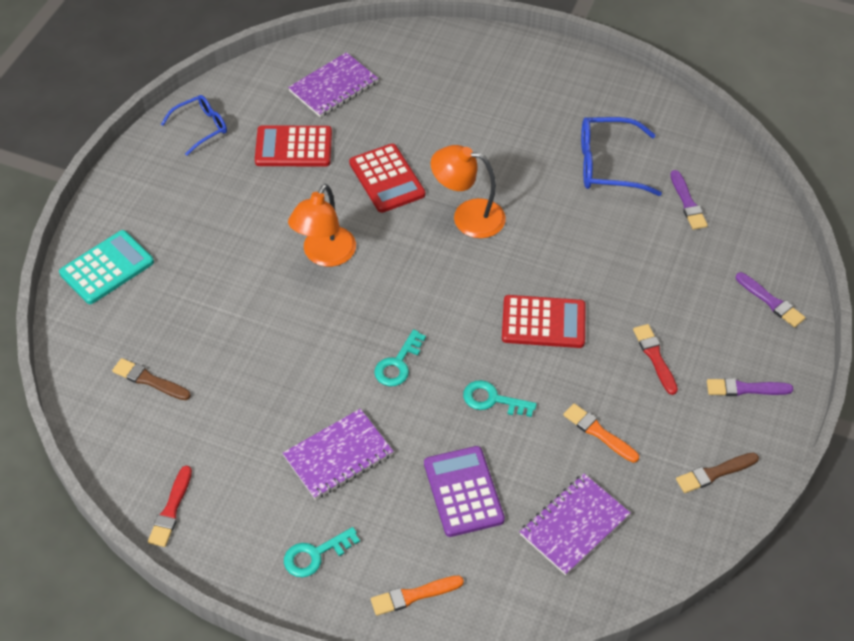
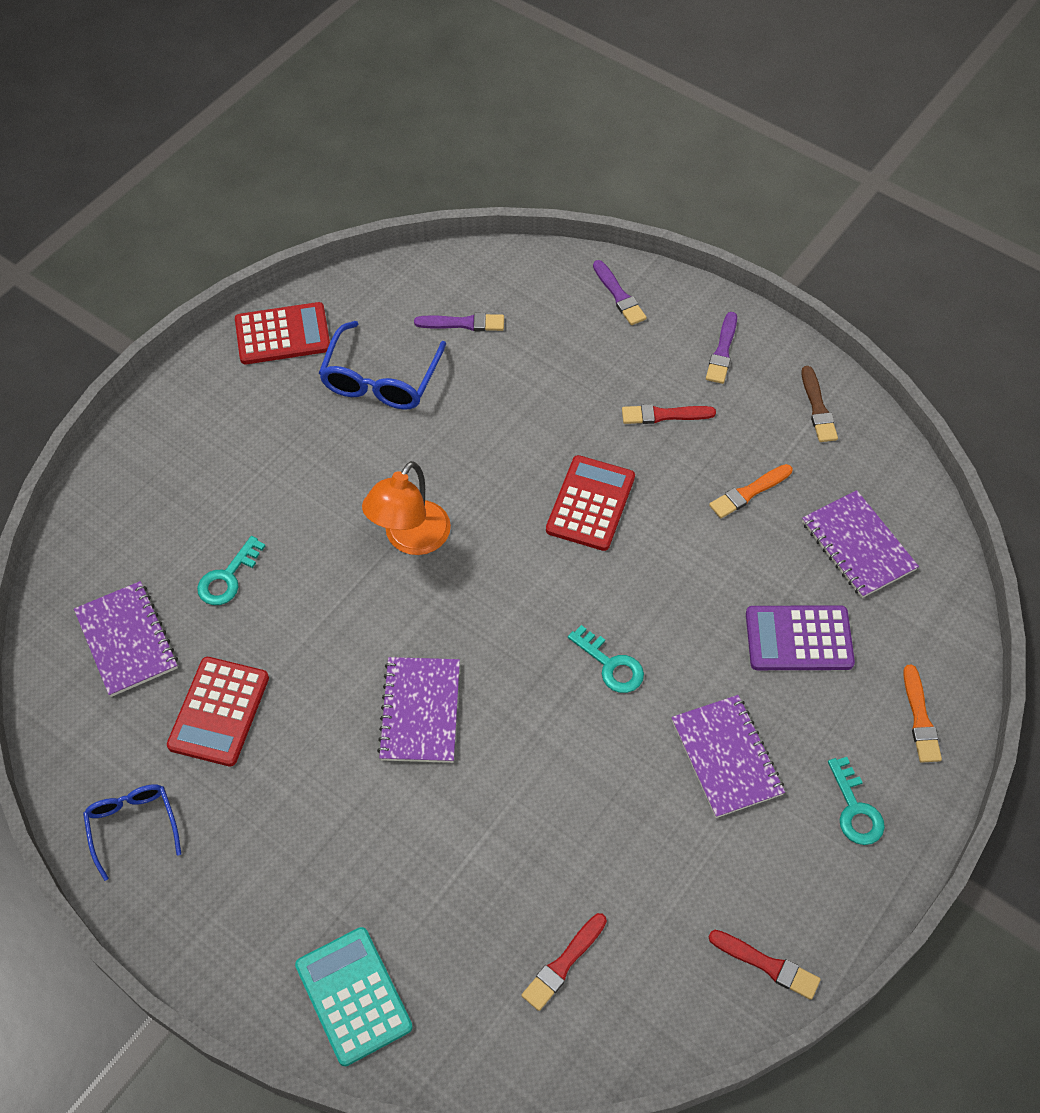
camera: 75 degrees left, 5 degrees up
brown brush [112,358,191,400] -> red brush [522,913,607,1011]
orange lamp [288,184,356,267] -> purple notebook [377,657,460,763]
red calculator [349,144,425,213] -> red calculator moved to [235,302,330,364]
turquoise key [463,380,537,417] -> turquoise key moved to [197,536,265,605]
purple brush [736,272,805,328] -> purple brush turned 90 degrees clockwise [593,260,647,325]

